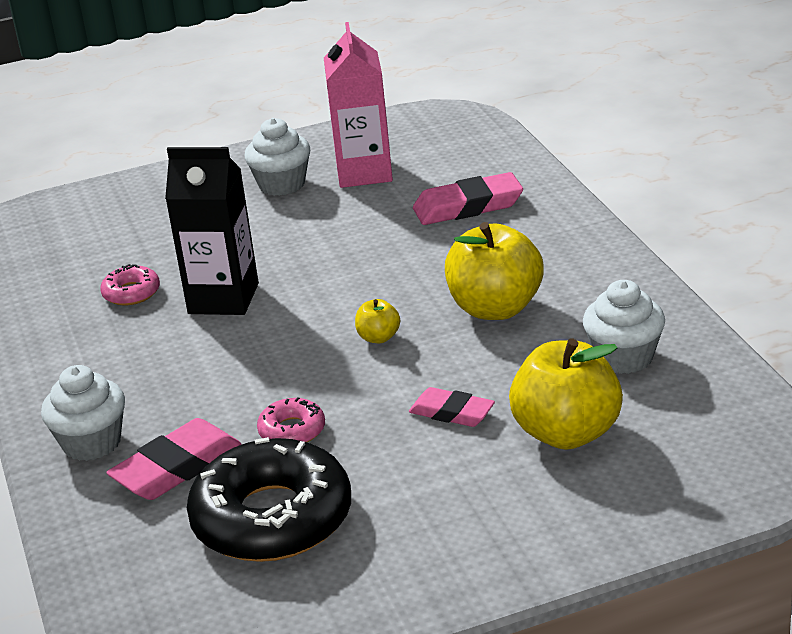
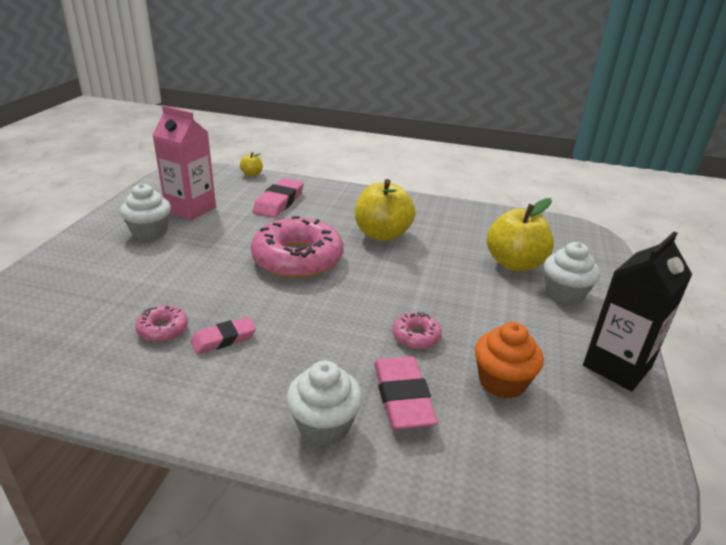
camera: 60 degrees left, 0 degrees up
black carton [165,147,259,315] -> black carton moved to [583,231,692,391]
black donut [187,437,351,562] -> orange cupcake [475,322,544,399]
yellow apple [355,299,400,343] -> yellow apple moved to [240,152,263,176]
pink eraser [409,387,495,427] -> pink eraser moved to [190,317,256,354]
white cupcake [583,280,665,374] -> white cupcake moved to [544,242,600,305]
none -> pink donut [251,216,343,278]

